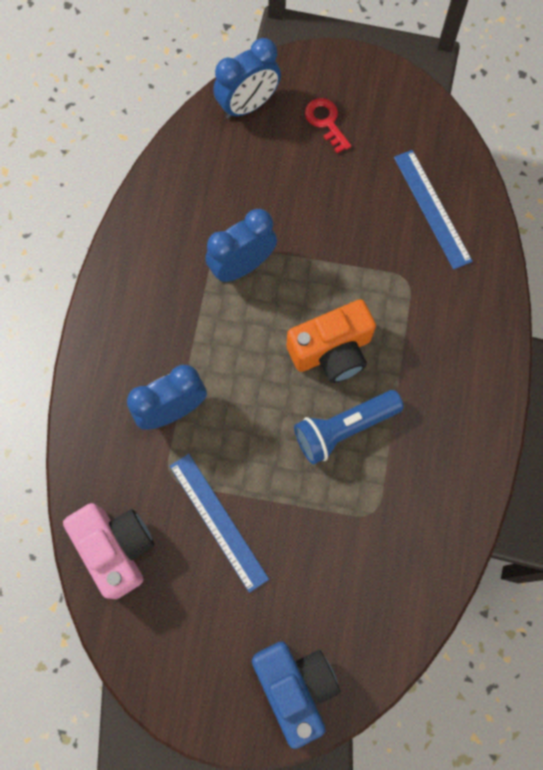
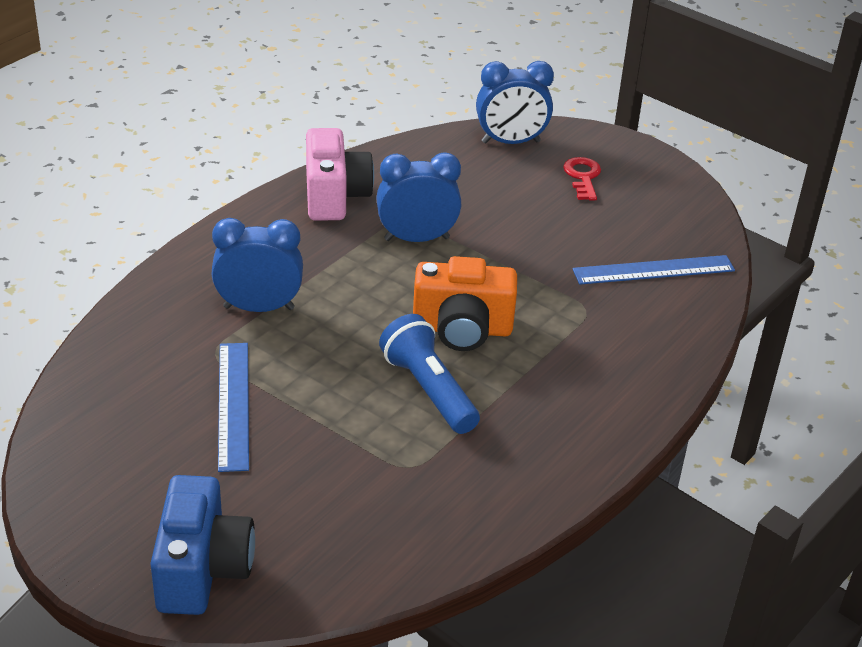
camera: 25 degrees right, 35 degrees down
pink camera [63,503,154,599] -> pink camera moved to [306,128,374,221]
blue flashlight [294,390,404,465] -> blue flashlight turned 60 degrees clockwise [379,314,480,434]
blue ruler [394,150,473,270] -> blue ruler turned 75 degrees clockwise [573,255,735,284]

